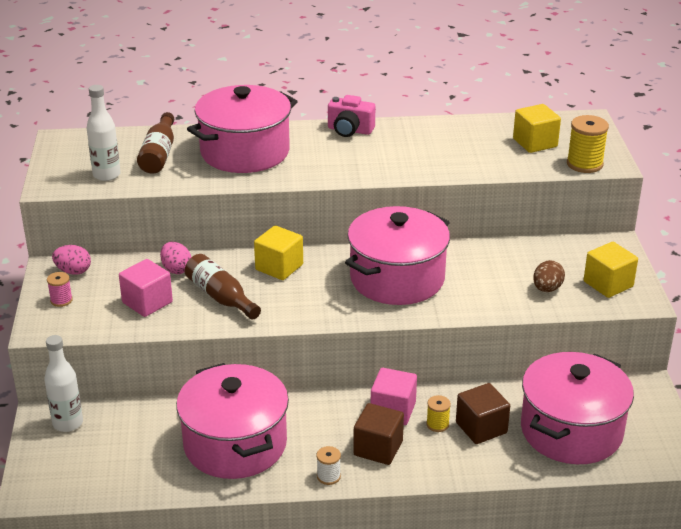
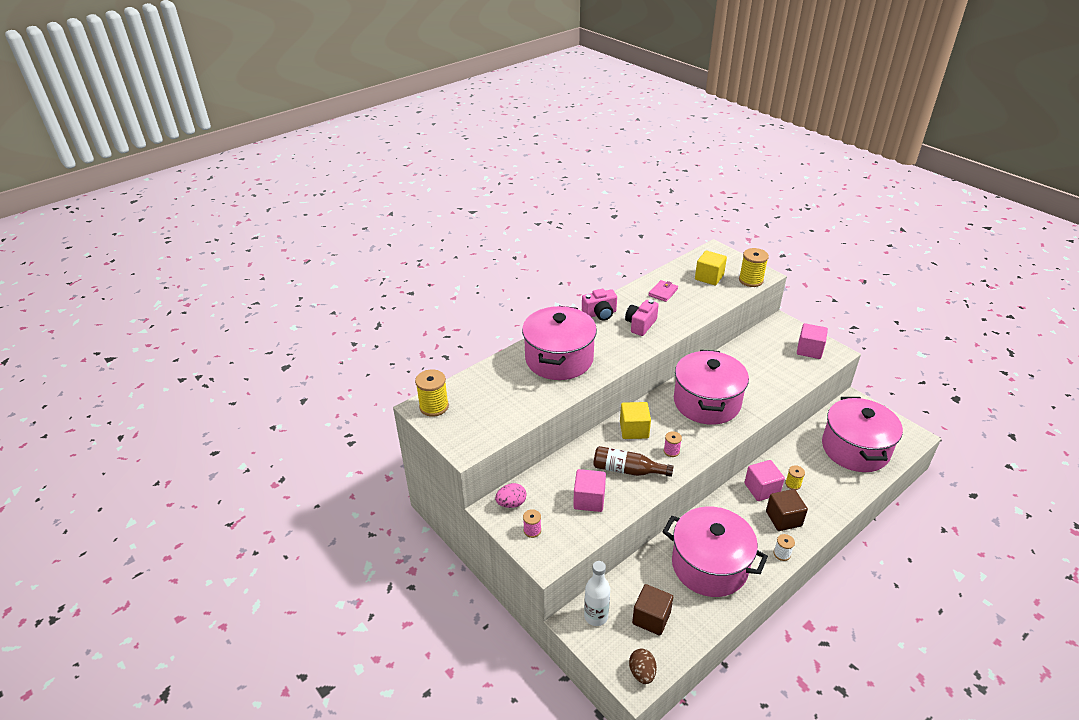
camera: 35 degrees left, 5 degrees up
white bottle [87,85,121,181] -> none
brown bottle [137,112,174,174] -> none
pink egg [160,242,191,274] -> none
brown cube [456,383,510,444] -> brown cube moved to [632,584,673,636]
brown egg [533,260,565,292] -> brown egg moved to [629,649,657,684]
yellow cube [584,242,638,298] -> pink cube [797,323,828,359]
none -> yellow spool [415,369,449,417]
none -> pink camera [625,300,659,336]
none -> pink wallet [649,280,678,302]
none -> pink spool [664,431,682,457]

